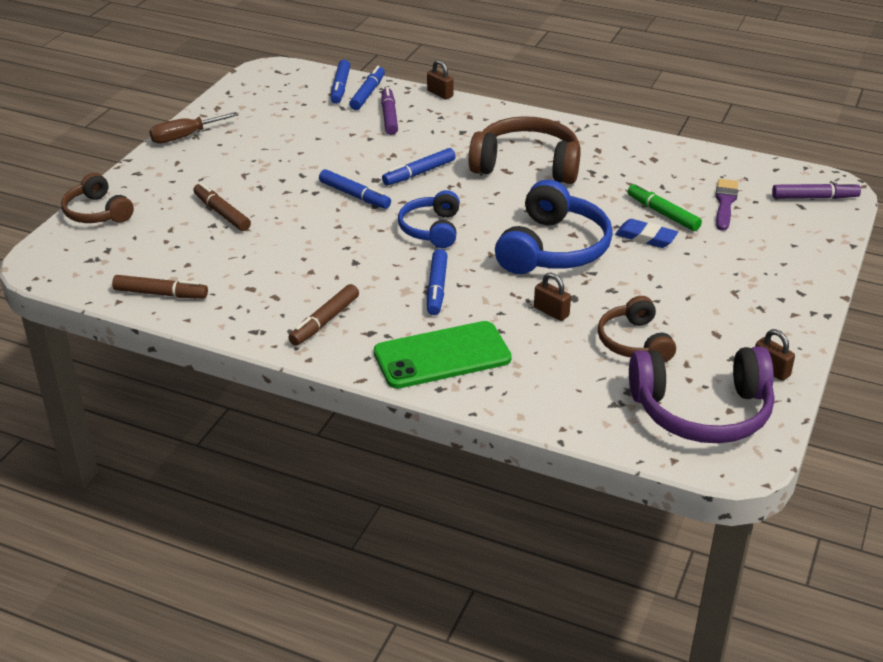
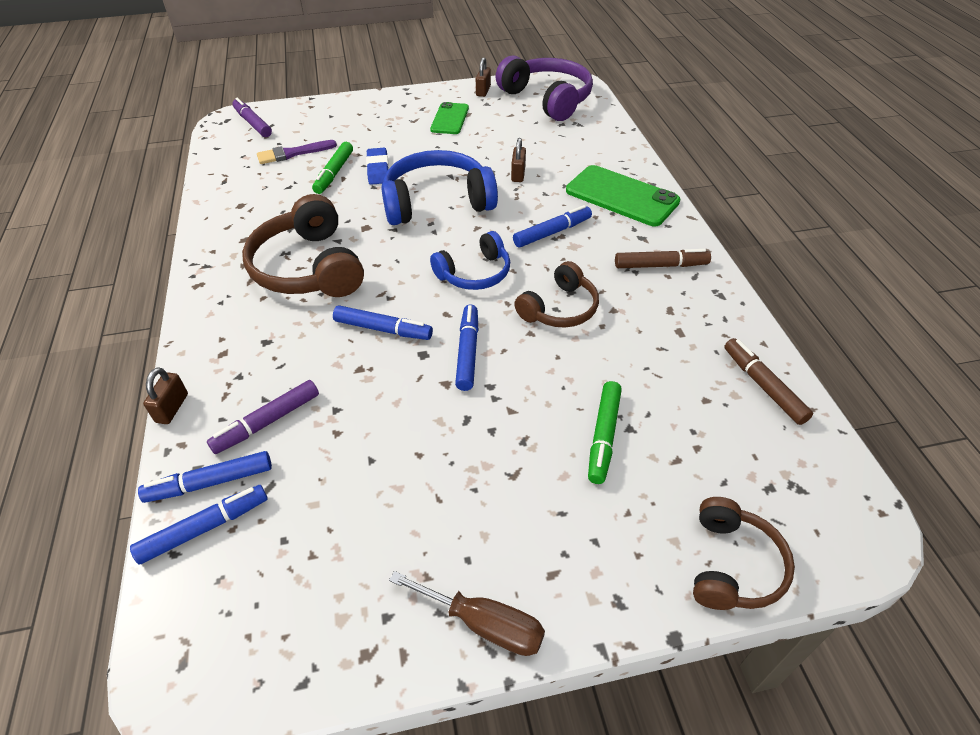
camera: 125 degrees left, 10 degrees up
brown marker [193,183,251,231] -> green marker [588,381,622,484]
brown headphones [598,296,676,363] -> brown headphones moved to [514,261,599,328]
none -> green phone [430,102,469,134]

